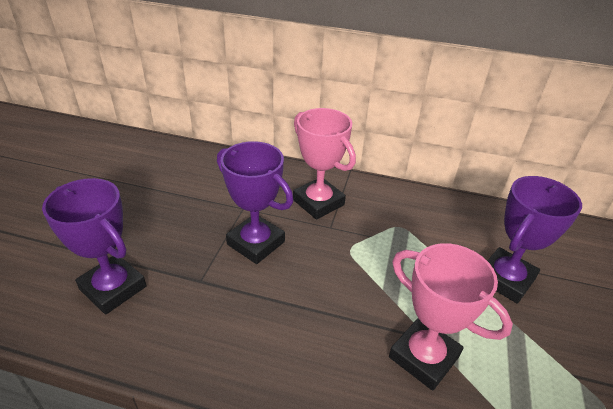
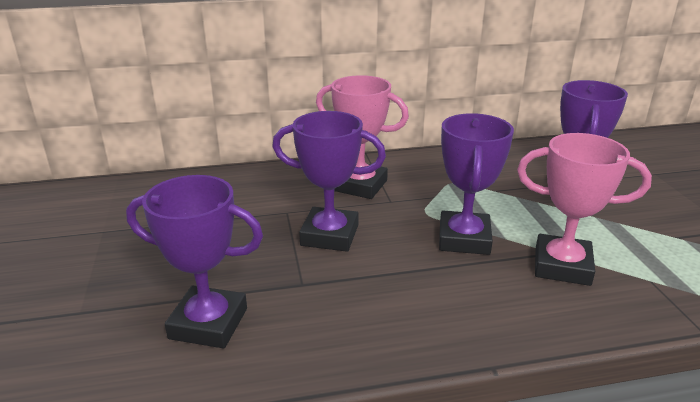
camera: 25 degrees left, 10 degrees down
none -> purple trophy [439,113,514,255]

